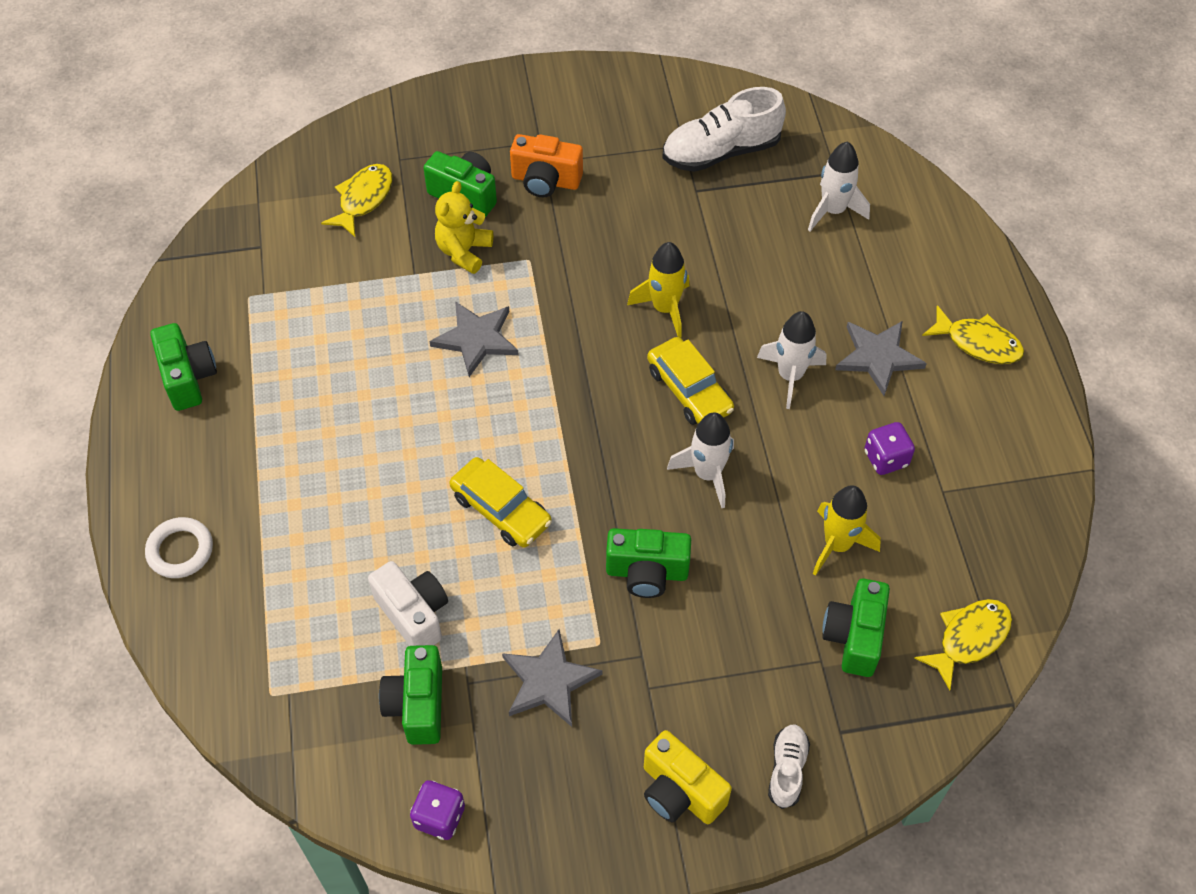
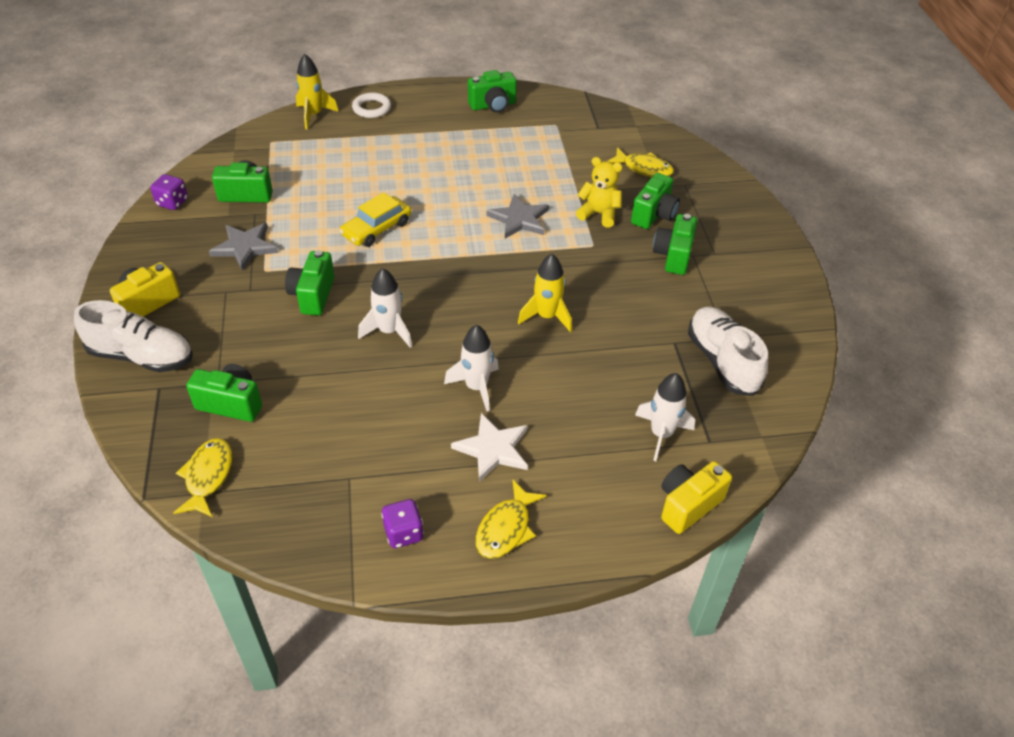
camera: 90 degrees right, 10 degrees down
white camera [368,561,448,646] -> none
orange camera [510,134,583,197] -> green camera [653,214,697,275]
yellow car [647,337,734,425] -> none
white shoe [768,725,810,809] -> white shoe [74,300,193,372], size x1.88
yellow rocket [813,485,881,576] -> yellow rocket moved to [296,54,339,129]
grey star [835,321,927,396] -> white star [451,413,528,482]
purple dice [864,422,915,475] -> purple dice moved to [381,499,424,548]
yellow fish [914,599,1012,690] -> yellow fish turned 135 degrees counterclockwise [173,438,233,517]
none -> yellow camera [661,461,732,534]

